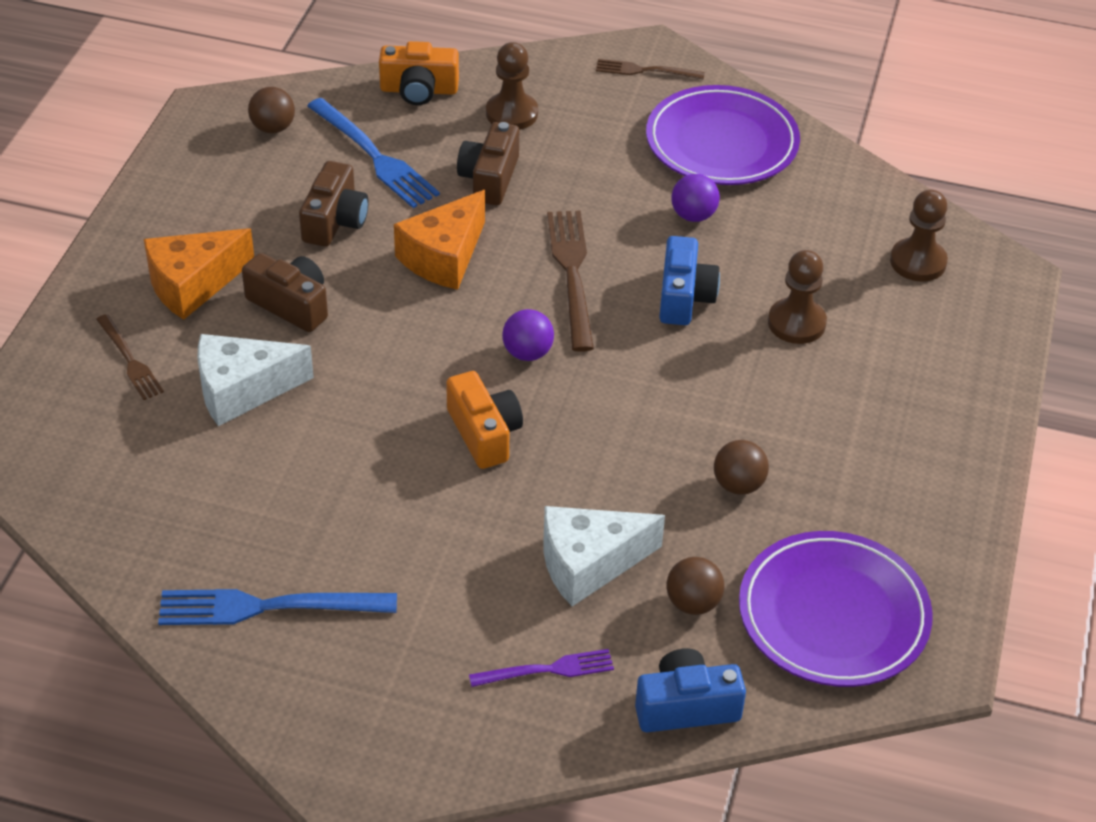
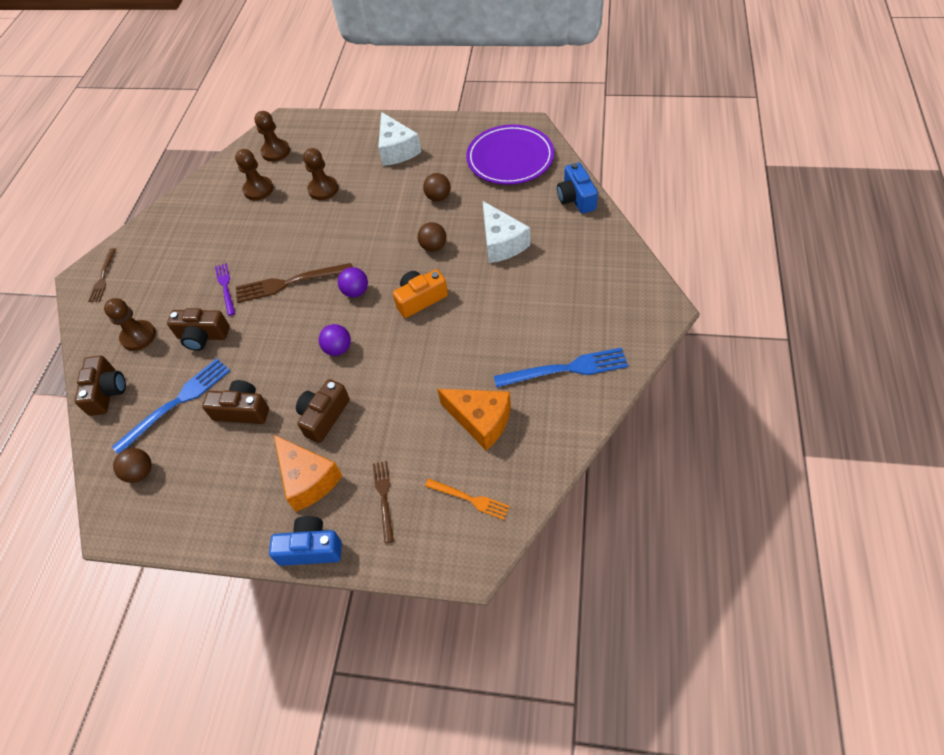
camera: 90 degrees left, 10 degrees up
brown fork [96,314,164,400] -> brown fork turned 60 degrees counterclockwise [373,461,394,543]
blue fork [158,589,397,625] -> blue fork turned 90 degrees counterclockwise [494,347,628,388]
white cheese [198,334,314,426] -> white cheese moved to [378,112,421,166]
orange camera [379,41,459,105] -> brown camera [74,355,126,416]
orange cheese [394,190,485,290] -> orange cheese moved to [437,389,511,450]
purple fork [469,649,614,687] -> purple fork moved to [215,263,235,316]
purple plate [646,85,800,185] -> none
blue camera [659,236,720,325] -> blue camera moved to [269,516,342,566]
brown ball [666,557,725,615] -> brown ball moved to [418,222,446,252]
purple ball [671,174,720,222] -> purple ball moved to [319,324,351,356]
none -> brown pawn [235,149,273,200]
none -> orange fork [425,479,510,520]

